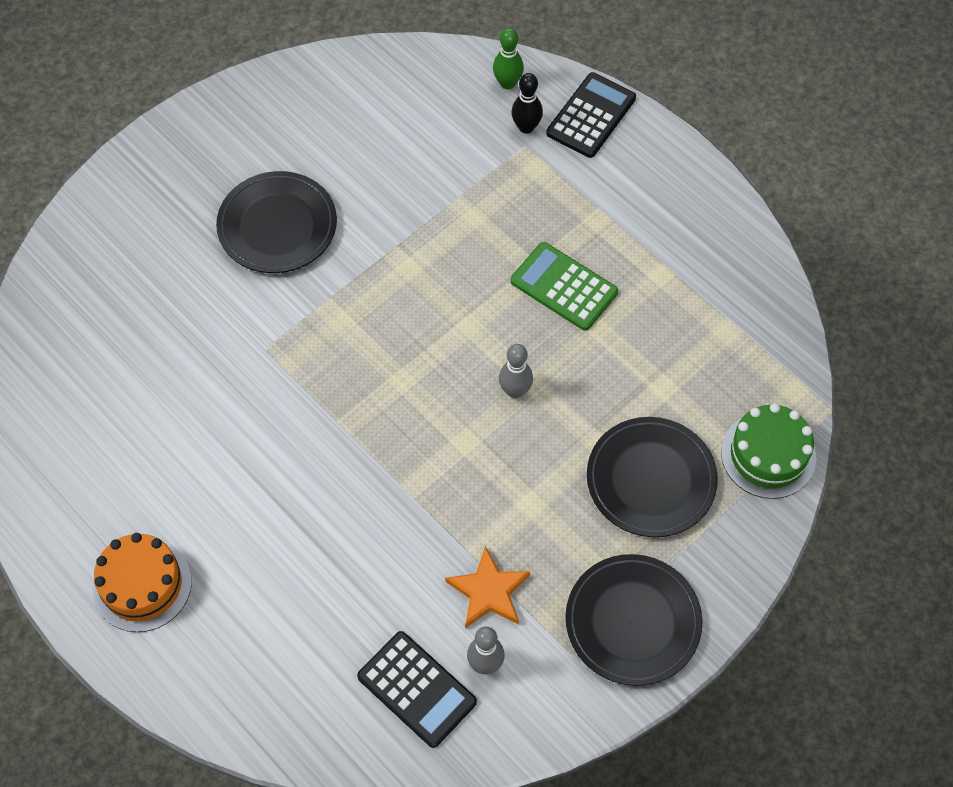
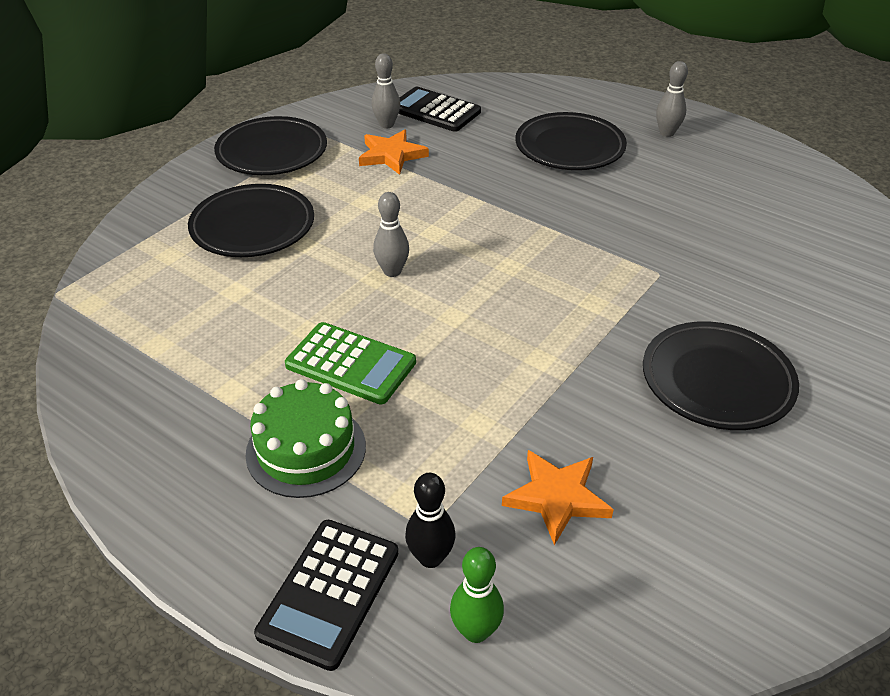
camera: 170 degrees right, 20 degrees down
orange cake [92,533,192,632] -> grey bowling pin [656,61,688,137]
green cake [721,403,816,499] -> green cake moved to [245,379,366,498]
none -> orange star [502,450,614,545]
none -> black plate [516,112,627,170]

